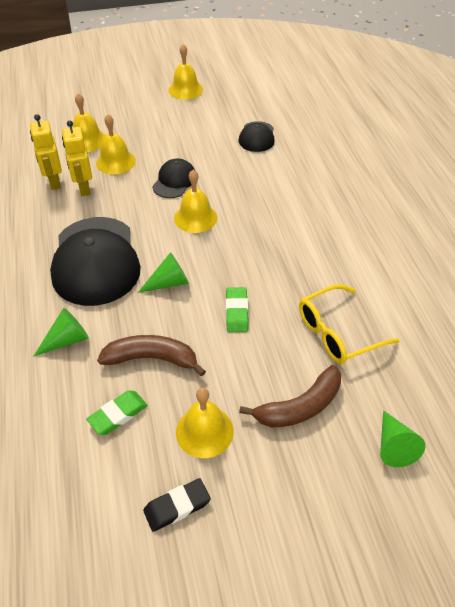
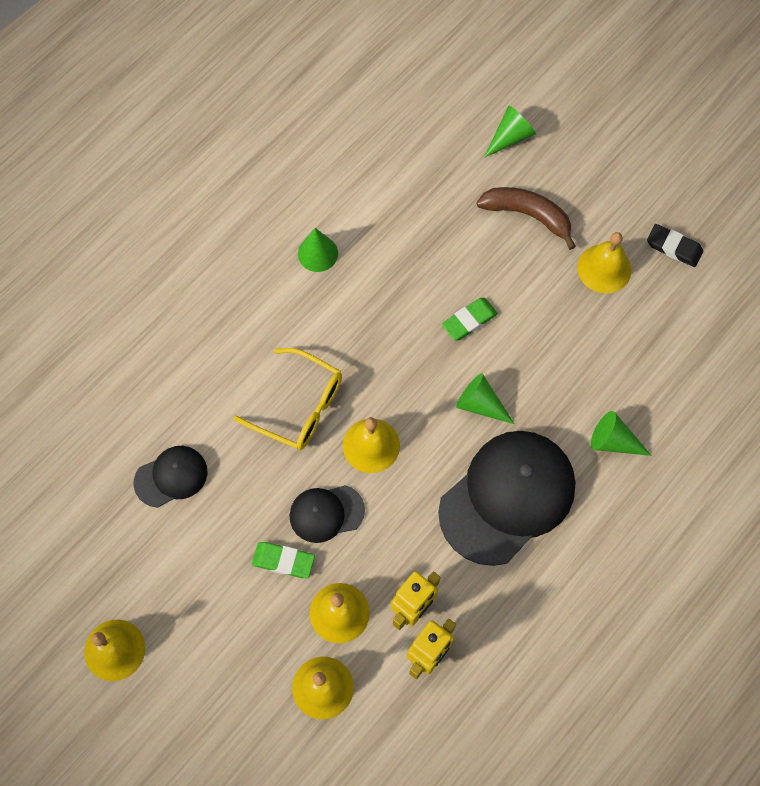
camera: 125 degrees left, 20 degrees up
green eraser [86,390,148,435] -> green eraser moved to [252,542,315,578]
brown banana [97,335,206,376] -> none
yellow glasses [299,284,400,364] -> yellow glasses moved to [234,348,342,450]
none -> green cone [298,228,338,272]

